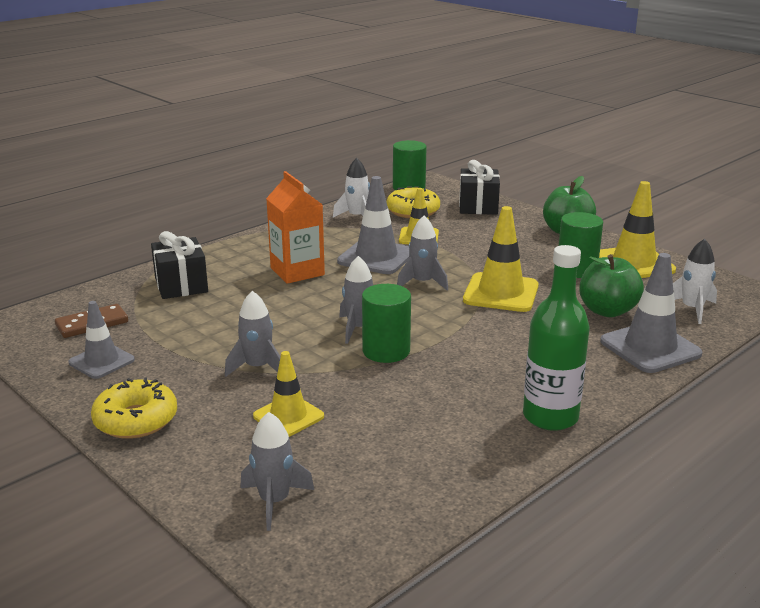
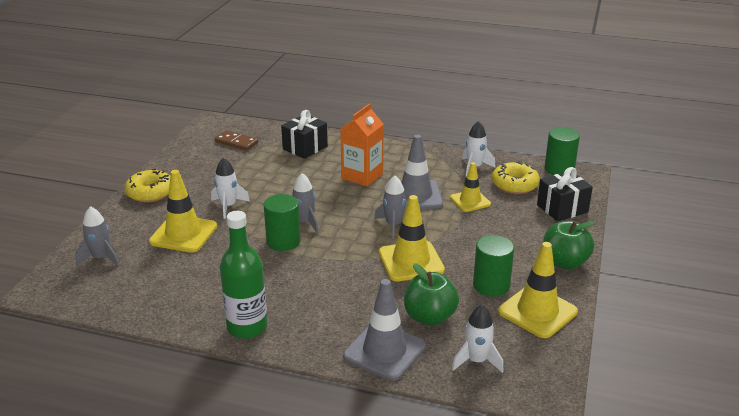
camera: 60 degrees right, 5 degrees up
grey traffic cone [69,301,135,379] -> none
grey rocket [225,291,281,377] -> white rocket [211,158,250,219]
yellow traffic cone [253,351,324,437] -> yellow traffic cone [149,170,217,253], size x1.57

